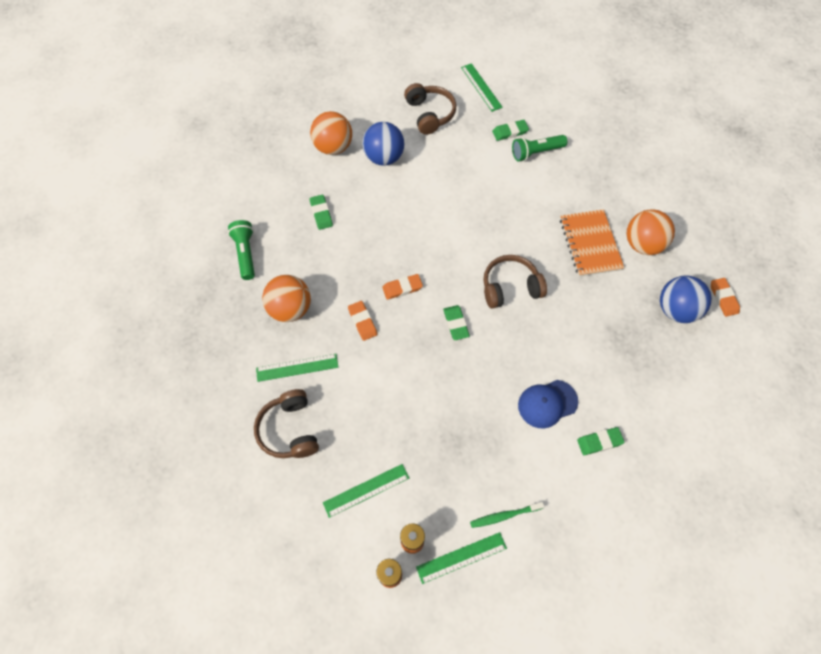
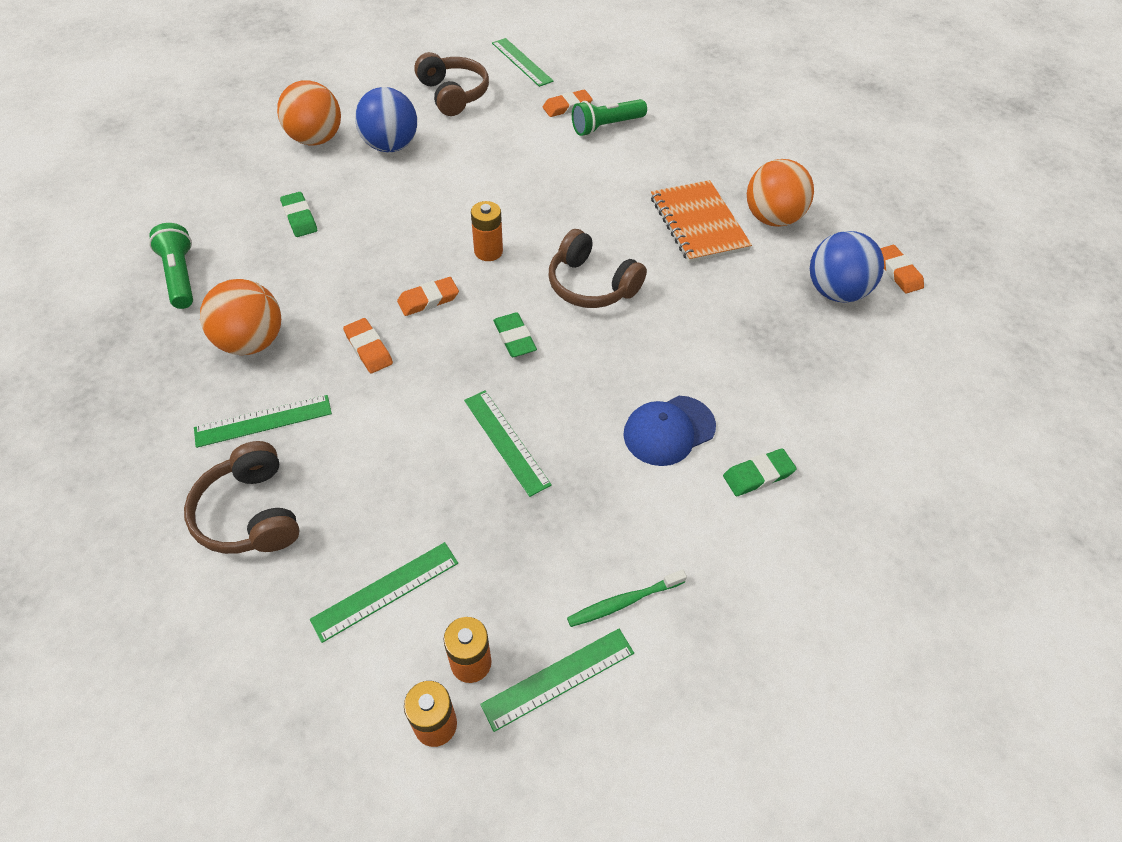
camera: 10 degrees left, 10 degrees down
brown headphones [483,255,547,309] -> brown headphones turned 120 degrees counterclockwise [549,229,647,308]
green eraser [492,120,529,141] -> orange eraser [543,90,593,117]
none -> green ruler [464,391,552,497]
none -> orange battery [471,201,503,261]

